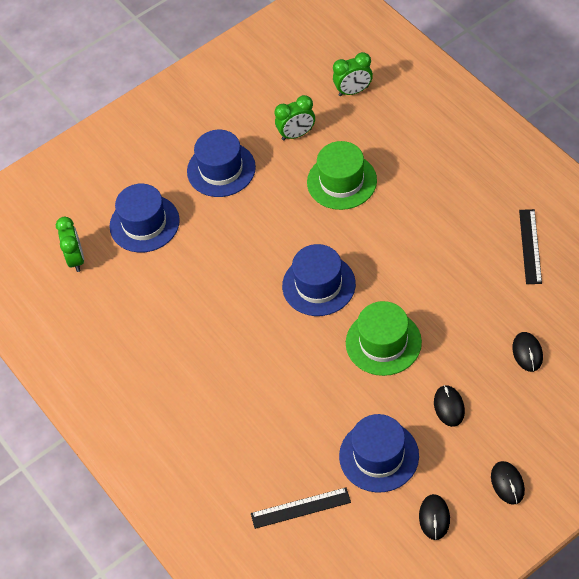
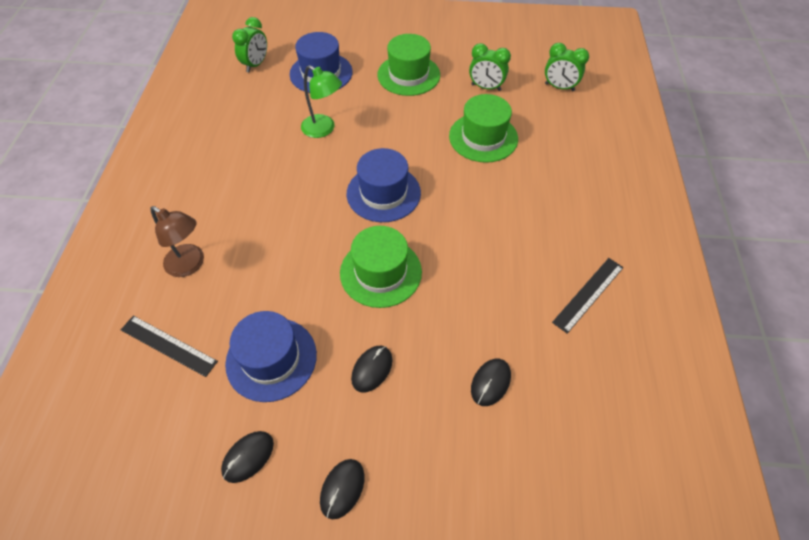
camera: 35 degrees right, 0 degrees up
blue hat [187,130,256,197] -> green hat [377,34,440,96]
none -> brown lamp [150,206,204,277]
none -> green lamp [301,65,342,138]

